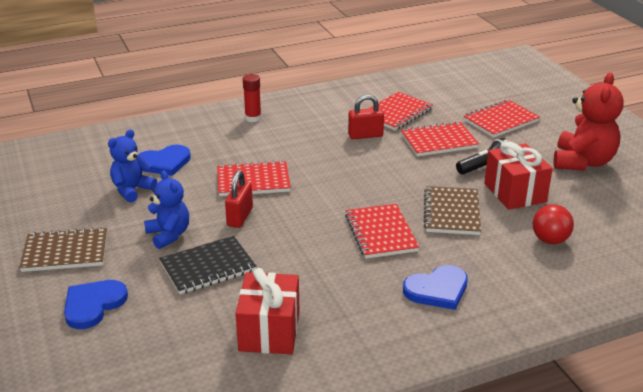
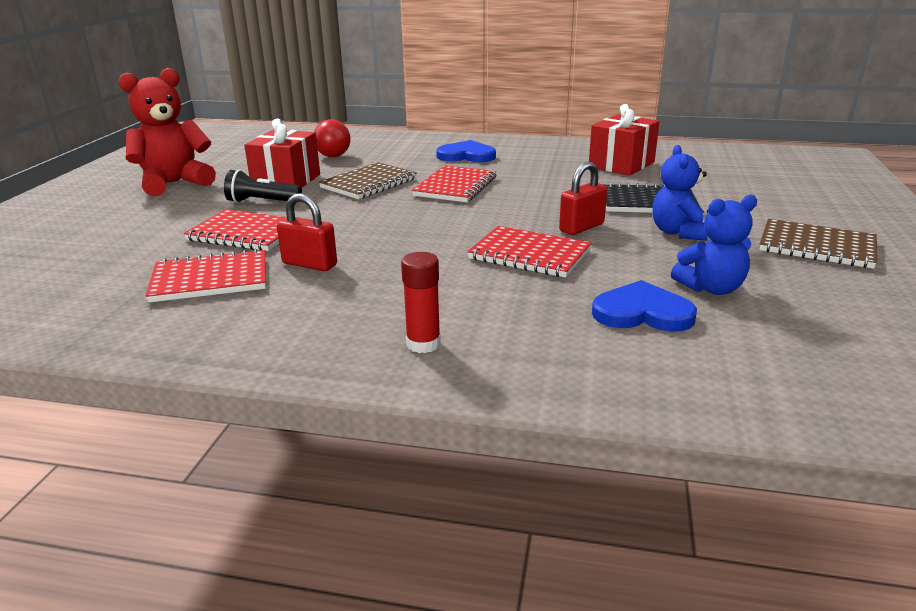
camera: 145 degrees left, 5 degrees down
blue heart [64,280,128,329] -> none
red notebook [463,100,540,138] -> none

